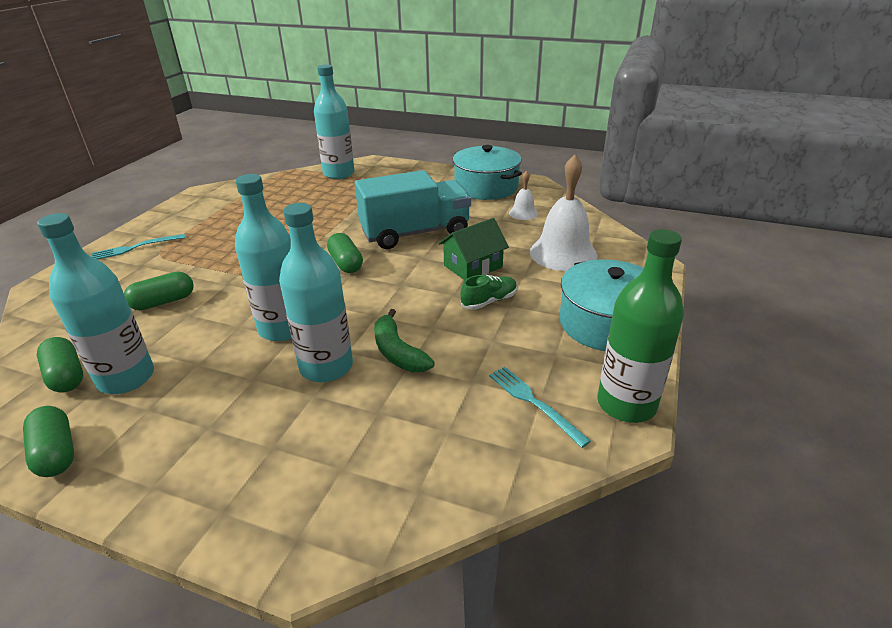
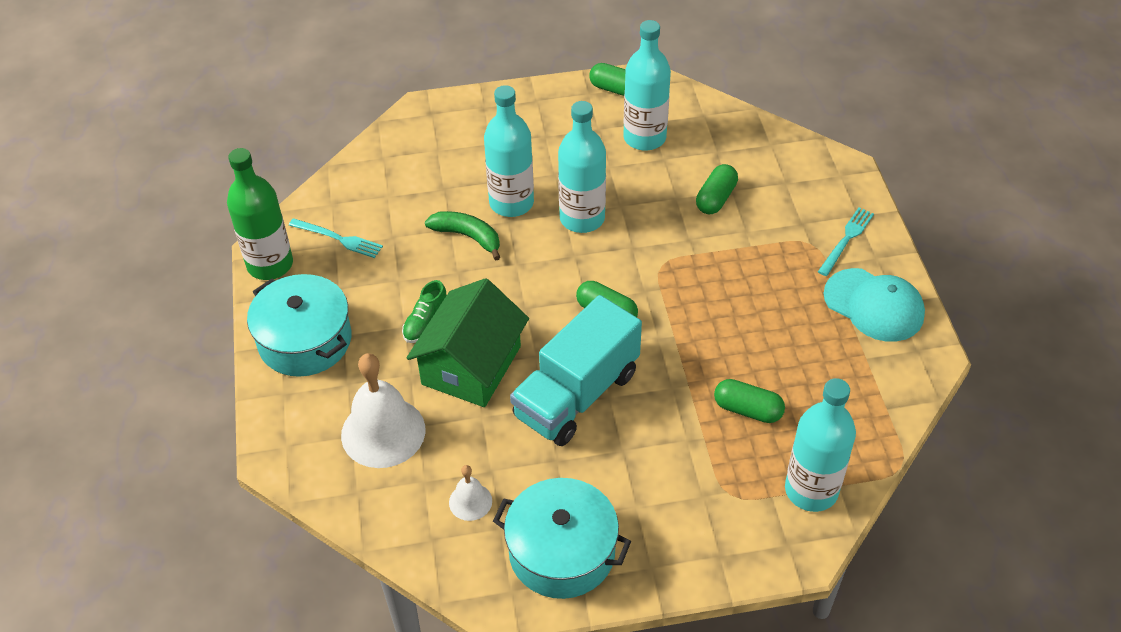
camera: 150 degrees right, 15 degrees up
green capsule [37,337,83,393] -> green capsule moved to [714,379,785,423]
green house [438,218,509,280] -> green house [406,278,529,407], size x1.56
none -> turquoise cap [824,268,925,342]

